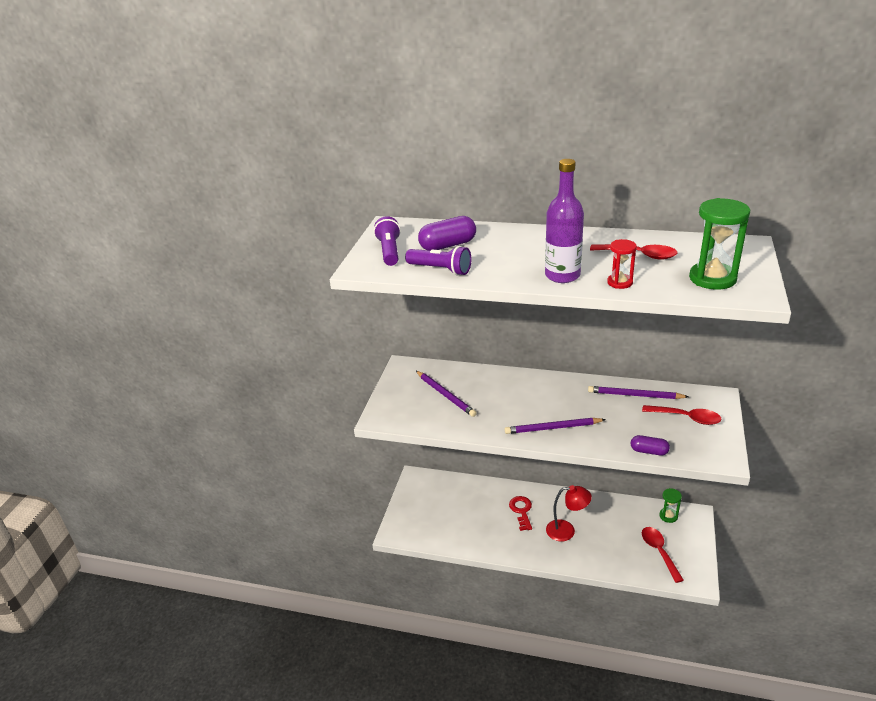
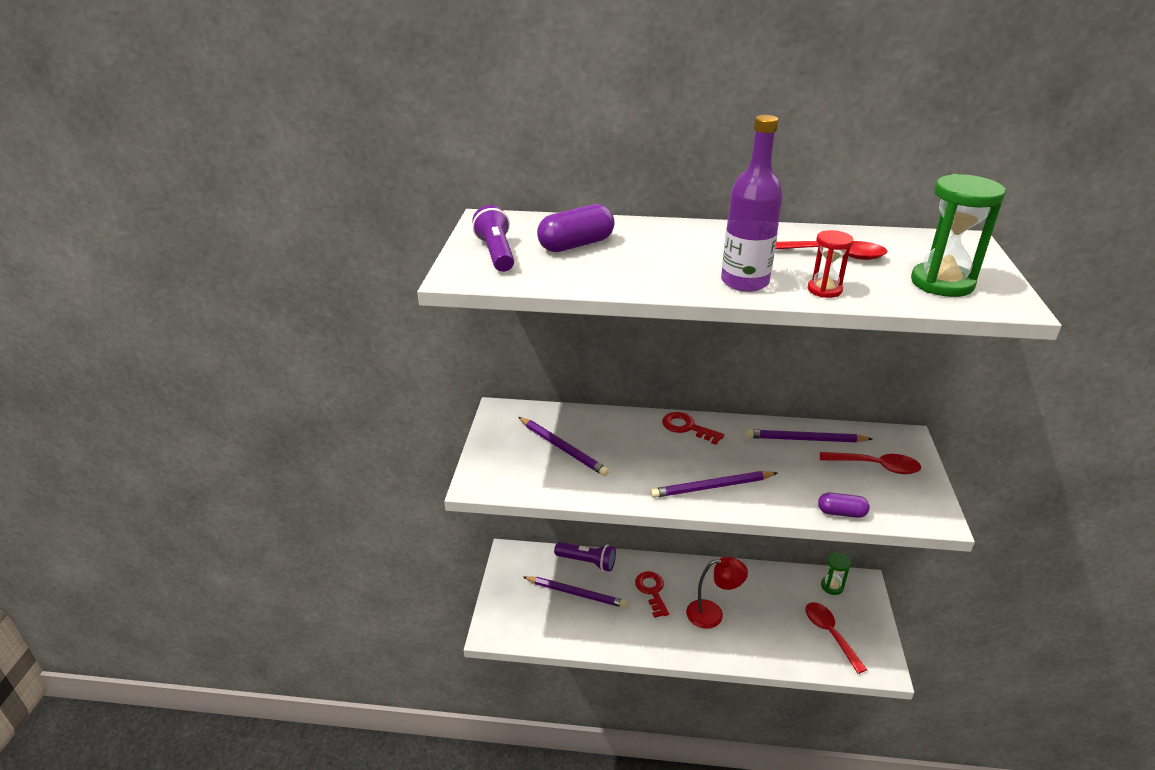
camera: 10 degrees left, 0 degrees up
purple flashlight [405,246,471,276] -> purple flashlight moved to [554,542,616,572]
none -> purple pencil [523,576,627,608]
none -> red key [662,412,724,445]

